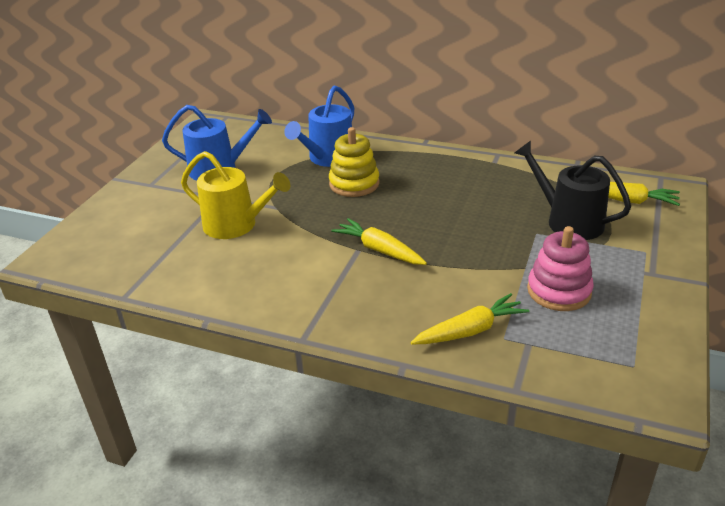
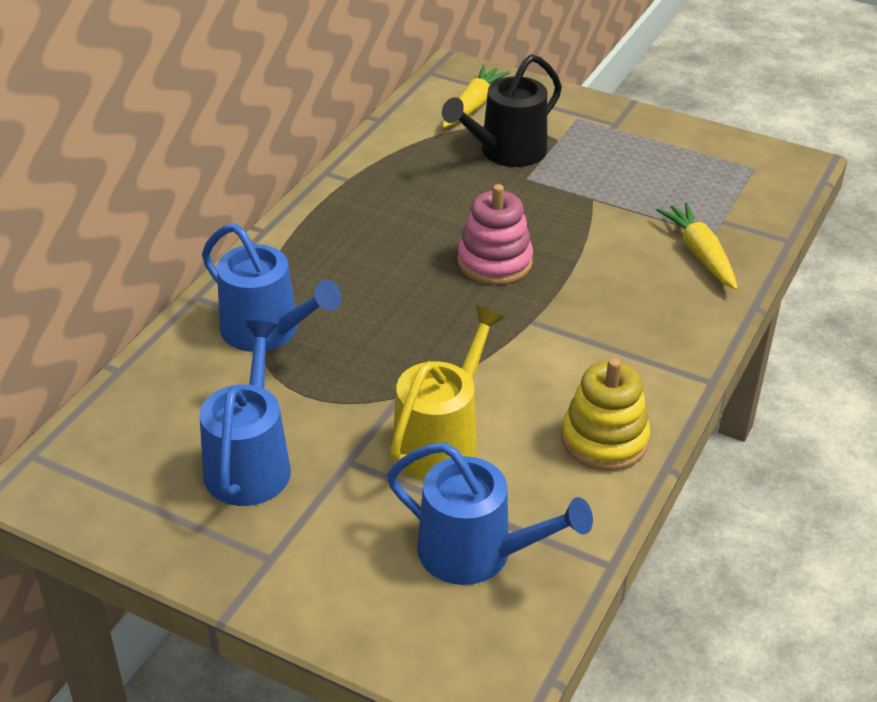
camera: 85 degrees left, 5 degrees up
yellow stacking toy [329,127,380,197] -> yellow stacking toy moved to [561,358,650,471]
yellow carrot [331,218,427,265] -> none
pink stacking toy [527,226,594,311] -> pink stacking toy moved to [457,184,533,285]
none -> blue watering can [387,442,593,585]

